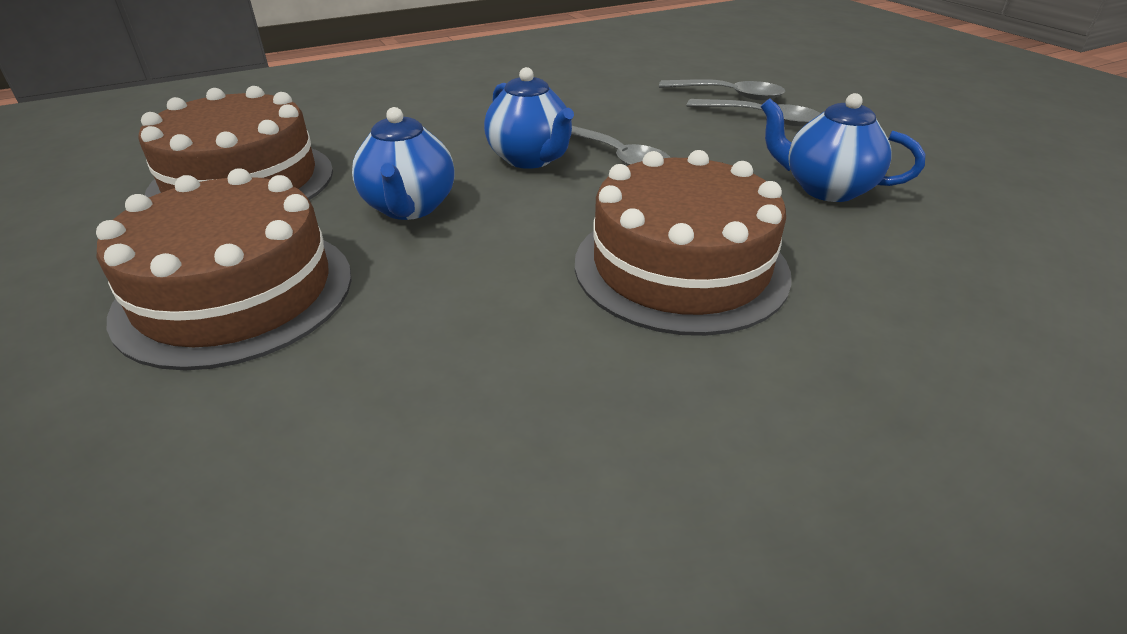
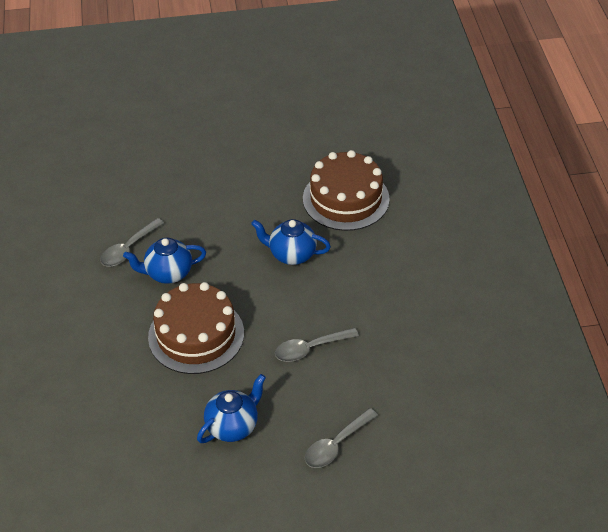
camera: 110 degrees right, 10 degrees up
brown cake [96,168,352,370] -> none
blue teapot [484,67,574,169] -> blue teapot moved to [123,238,206,284]
grey spoon [659,79,785,100] -> grey spoon moved to [100,218,164,267]

